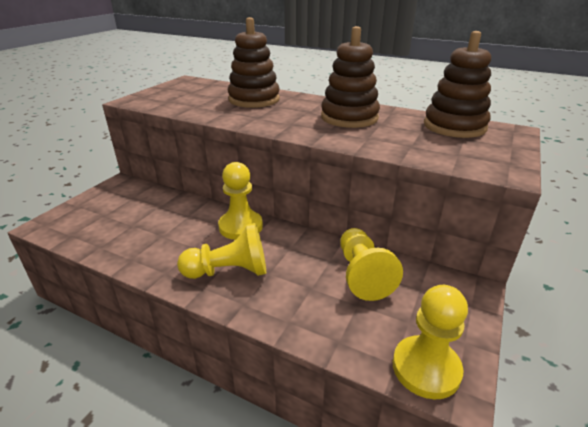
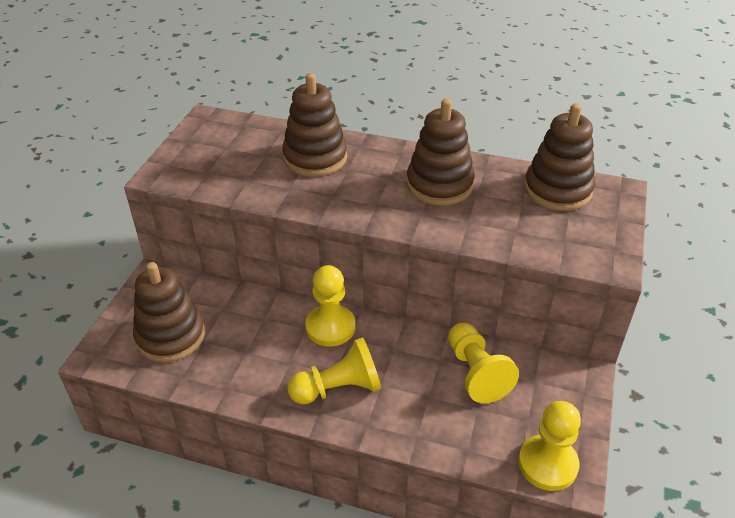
camera: 10 degrees left, 10 degrees up
none -> brown stacking toy [133,262,205,362]

